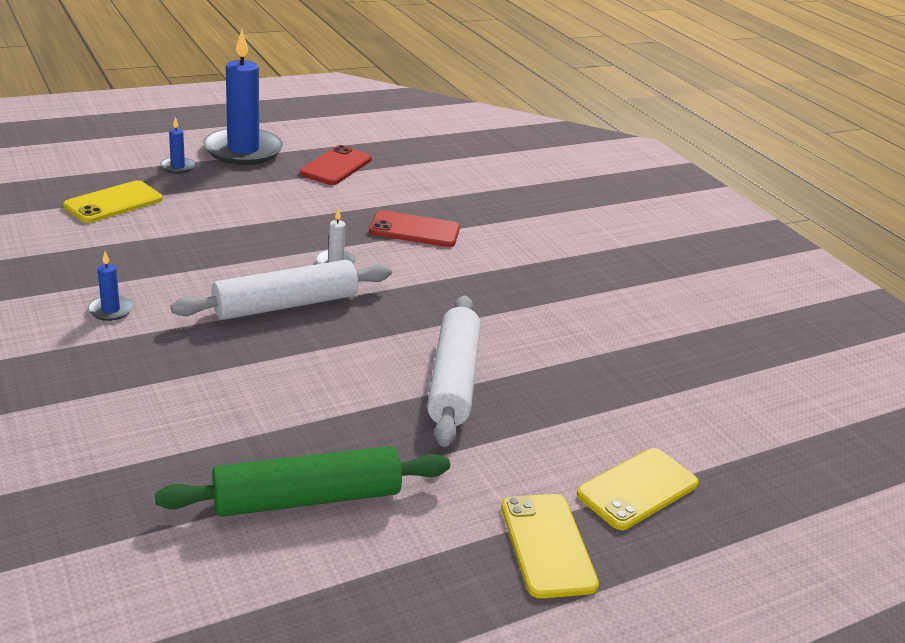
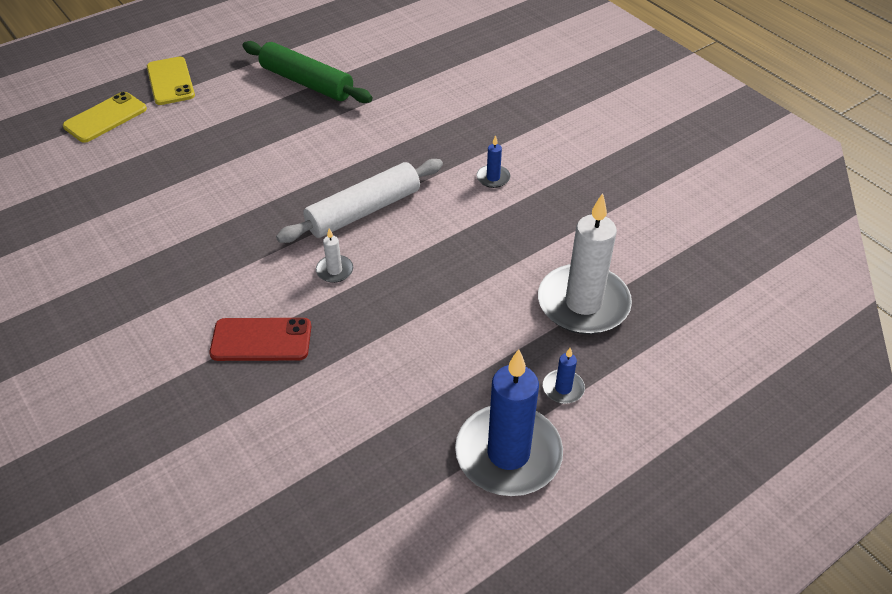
camera: 175 degrees right, 15 degrees up
yellow phone [63,180,162,223] -> white candle [538,193,632,334]
green rolling pin [155,446,450,517] -> green rolling pin turned 60 degrees clockwise [242,41,372,103]
red phone [300,145,372,185] -> none
white rolling pin [427,296,481,447] -> none

